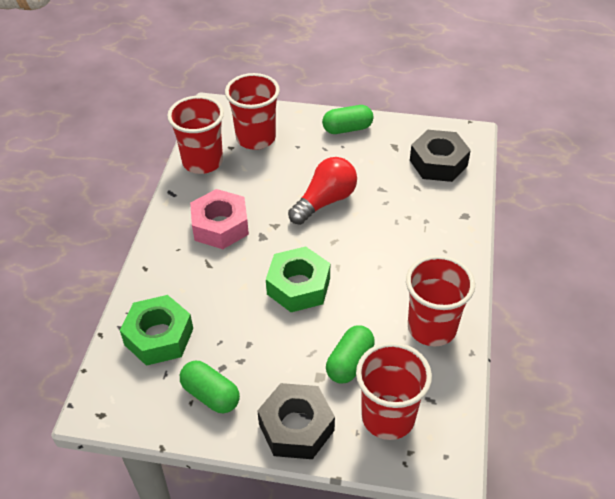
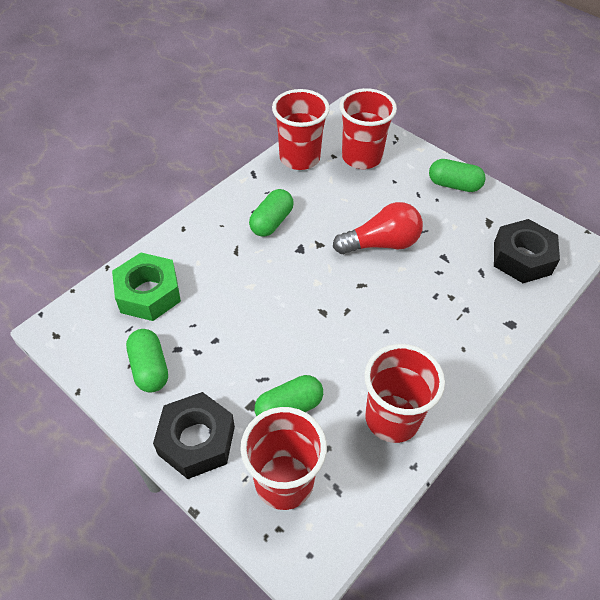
camera: 30 degrees right, 5 degrees up
pink nut [190,189,249,249] -> green capsule [249,189,294,237]
green nut [266,246,330,312] -> none

